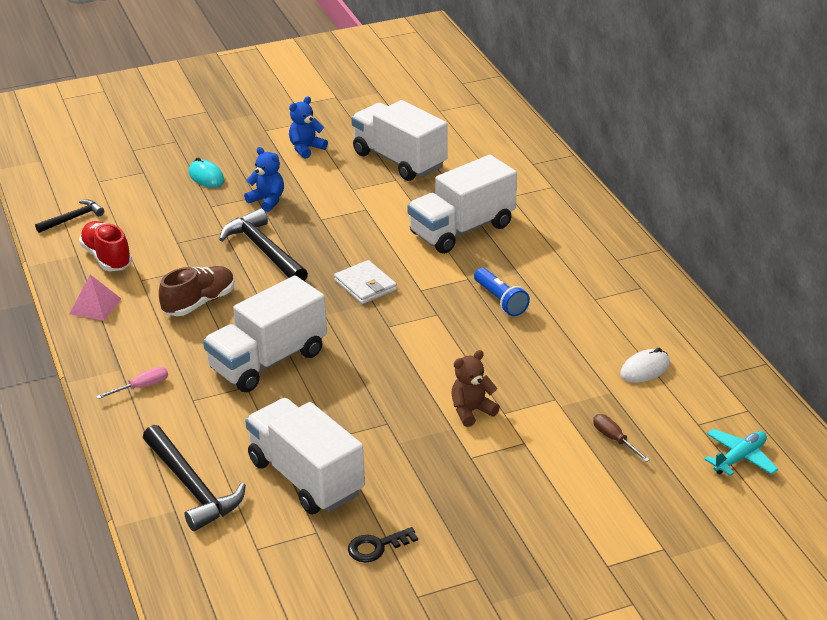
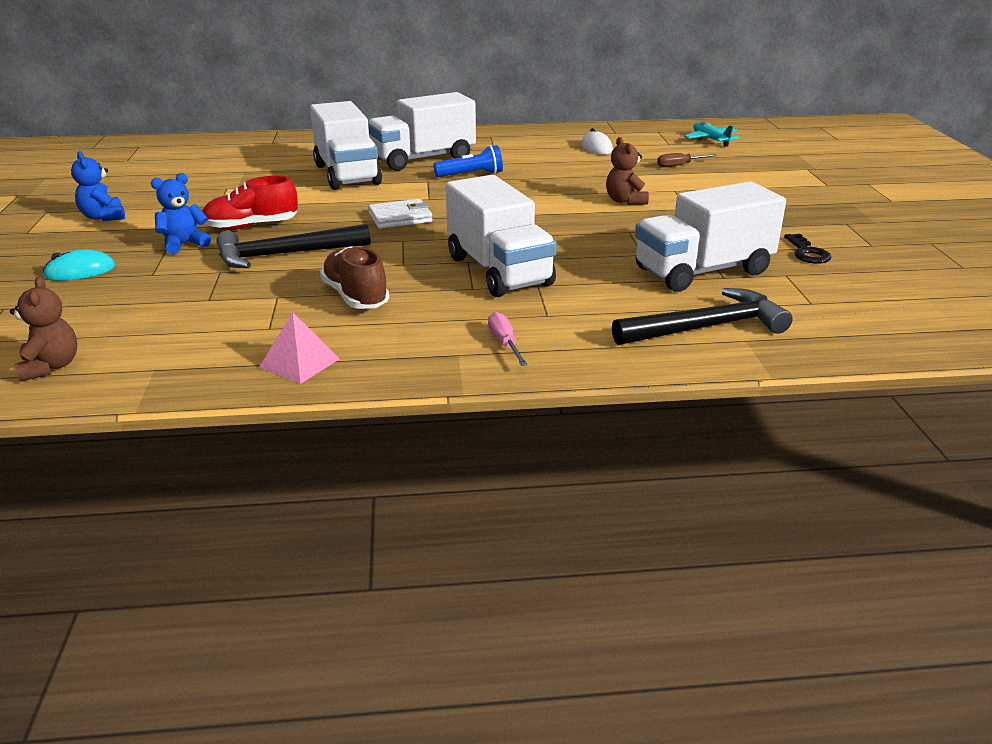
camera: 75 degrees left, 5 degrees down
black hammer [35,200,104,233] -> brown teddy bear [10,277,77,381]
red shoe [79,221,132,271] -> red shoe moved to [202,176,298,230]
white truck [351,100,448,181] -> white truck moved to [368,92,476,171]

